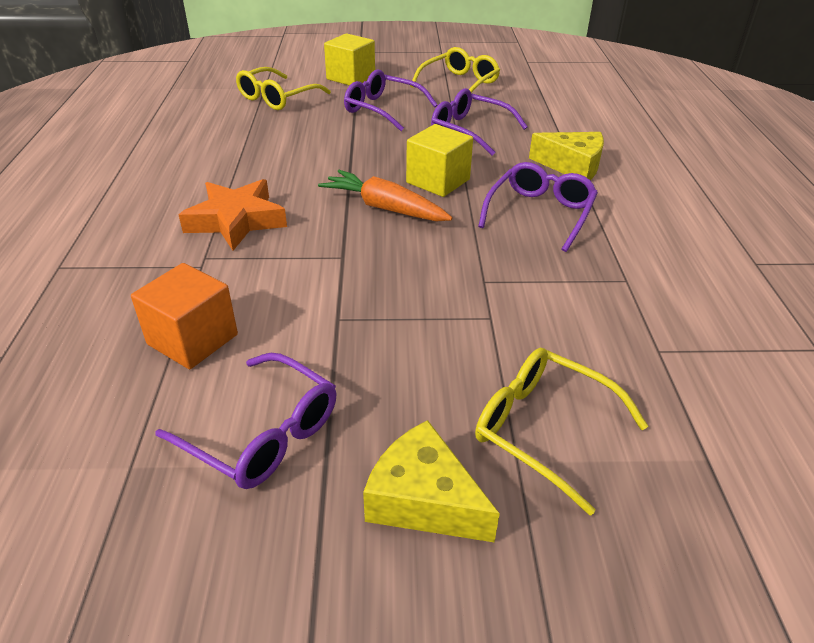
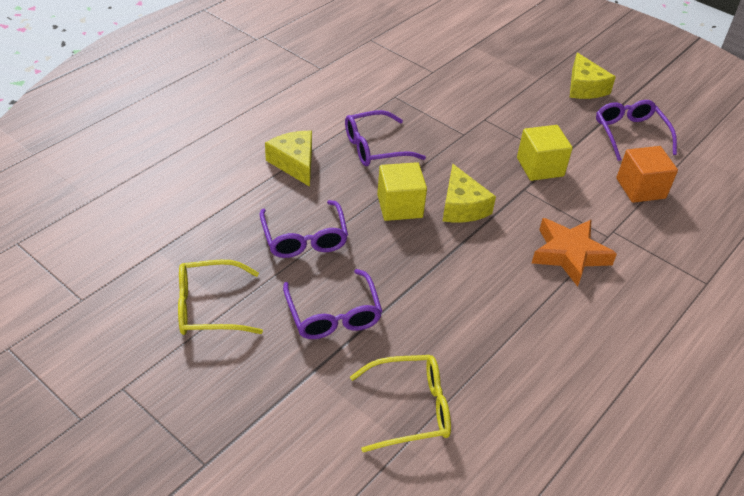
camera: 140 degrees left, 5 degrees up
orange carrot [318,170,452,221] -> yellow cheese [443,164,496,223]
yellow cube [324,33,375,86] -> yellow cube moved to [517,125,573,181]
yellow glasses [475,348,648,516] -> none

